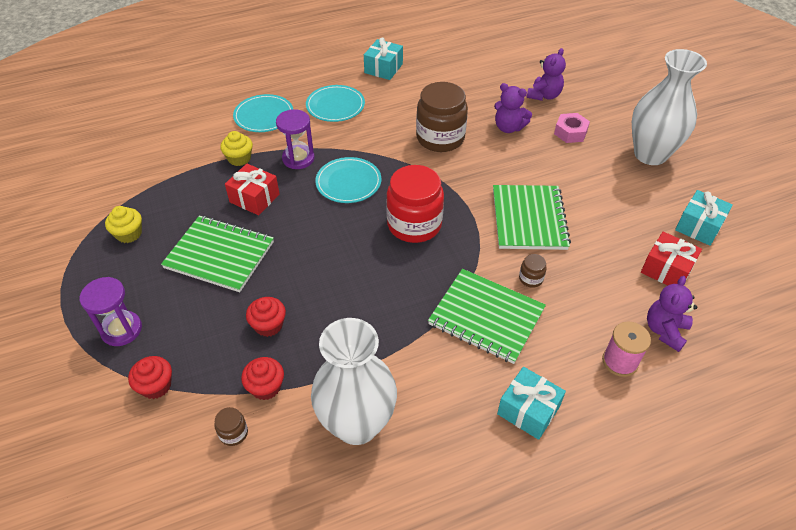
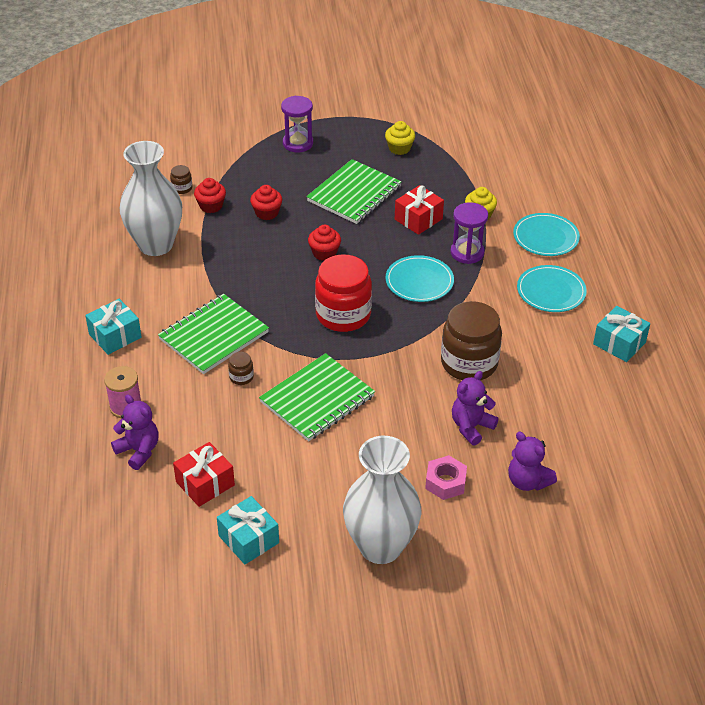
camera: 105 degrees right, 5 degrees down
red cupcake [128,356,172,399] -> red cupcake moved to [308,225,341,261]
green notebook [493,185,571,250] -> green notebook turned 60 degrees counterclockwise [259,353,375,441]

